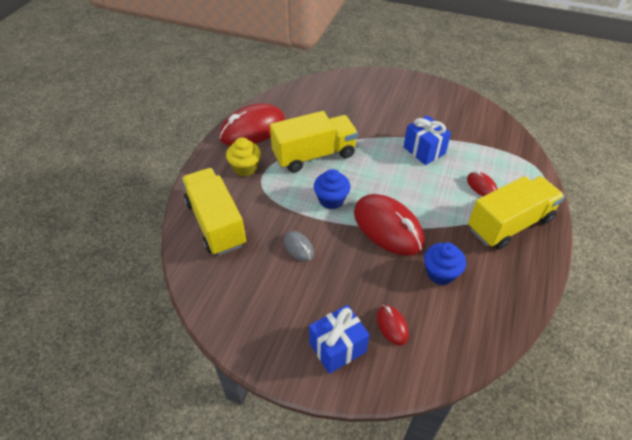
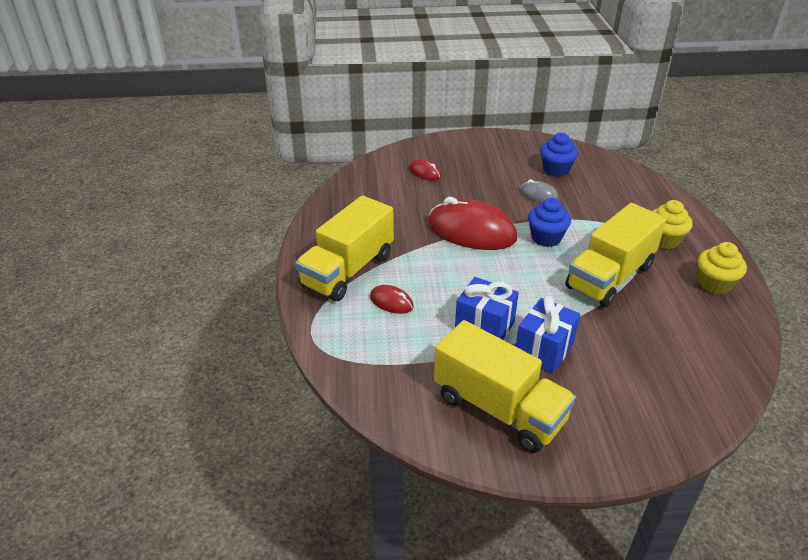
camera: 155 degrees right, 10 degrees down
yellow truck [182,168,246,256] -> yellow truck moved to [434,320,576,453]
red mouse [219,103,285,146] -> yellow cupcake [698,242,747,294]
blue gift [309,305,369,374] -> blue gift moved to [516,296,580,374]
blue cupcake [424,243,466,285] -> blue cupcake moved to [540,133,578,177]

